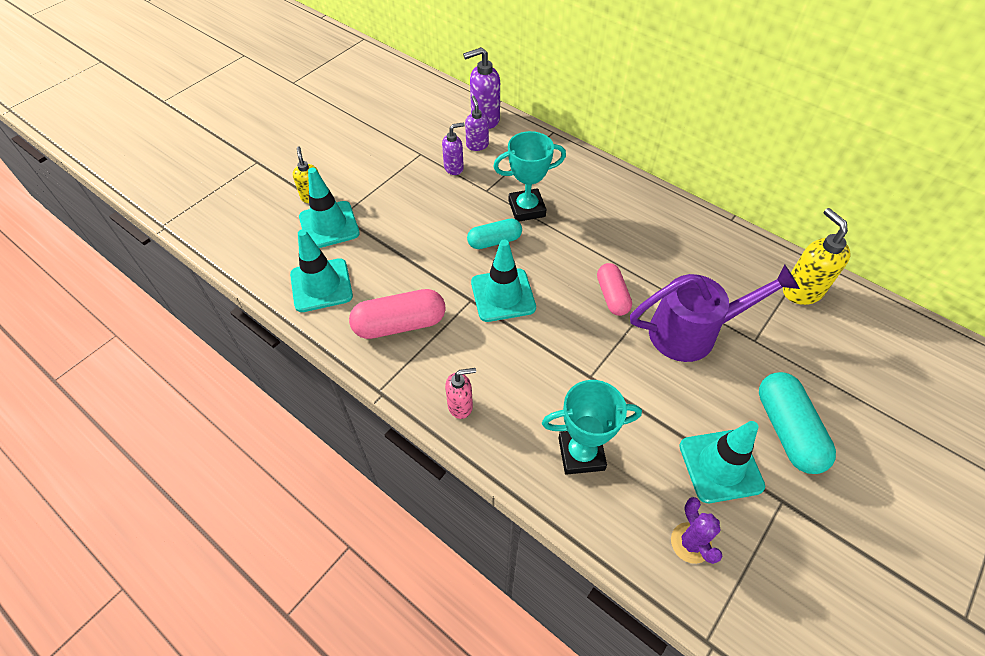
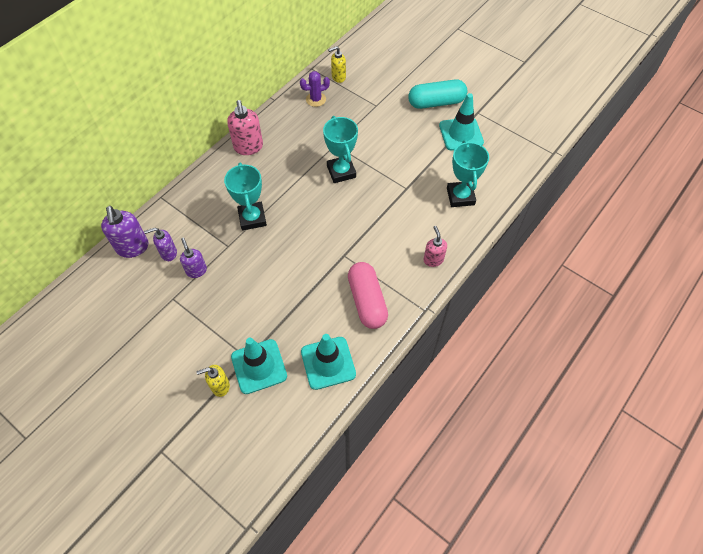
camera: 90 degrees left, 5 degrees up
turquoise capsule [467,219,522,249] -> none
turquoise traffic cone [471,240,536,322] -> none
pink capsule [597,263,632,316] -> turquoise trophy [323,116,358,183]
purple watering can [630,264,800,362] -> none
purple cactus [671,497,723,564] -> purple cactus moved to [300,71,330,107]
yellow soap dispenser [783,208,851,305] -> yellow soap dispenser [328,46,346,83], size x0.63
none -> pink soap dispenser [227,100,263,155]

